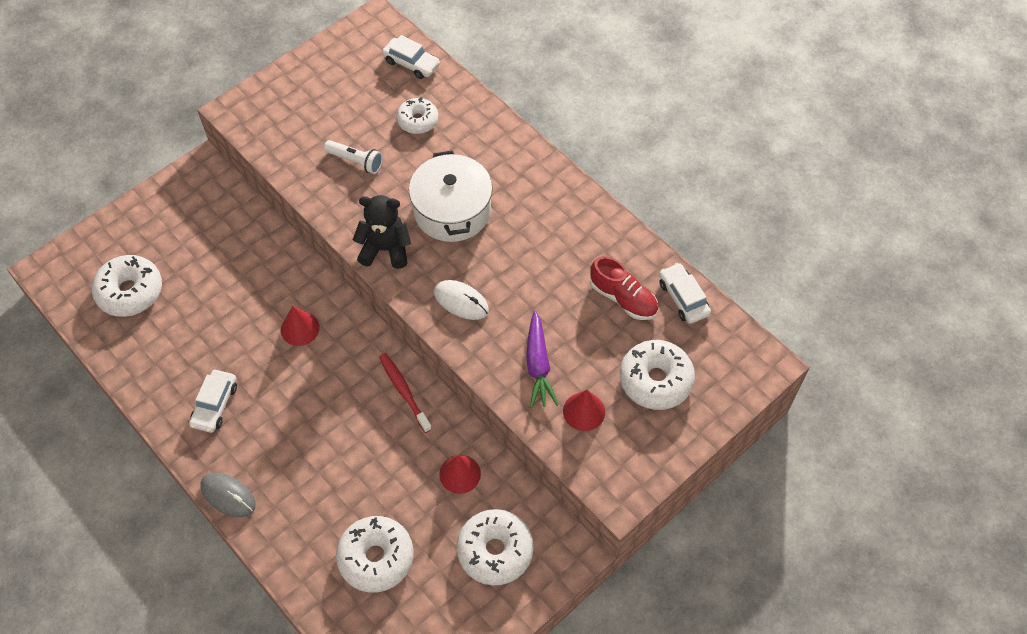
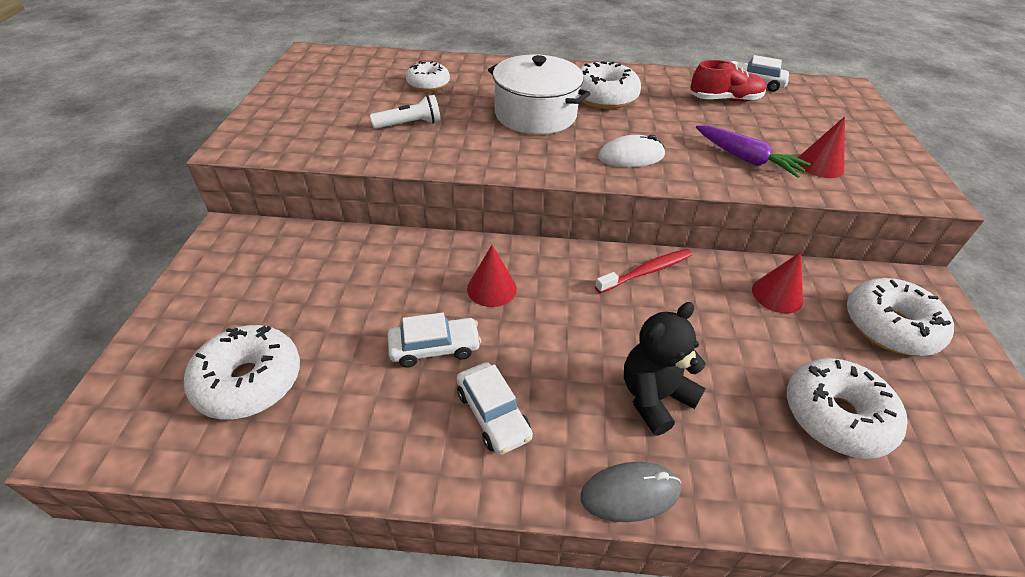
camera: 45 degrees left, 15 degrees down
black teddy bear [353,195,411,269] -> black teddy bear moved to [624,302,706,435]
red toothbrush [379,353,432,433] -> red toothbrush turned 135 degrees clockwise [595,249,692,293]
white car [382,35,440,79] -> white car moved to [387,313,481,367]
white donut [620,340,695,410] -> white donut moved to [579,61,641,109]

